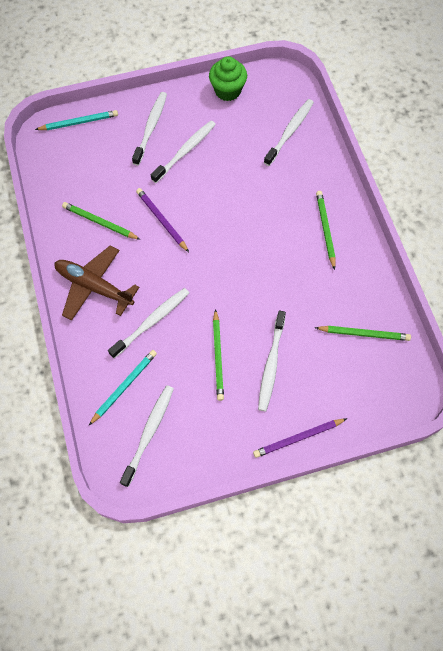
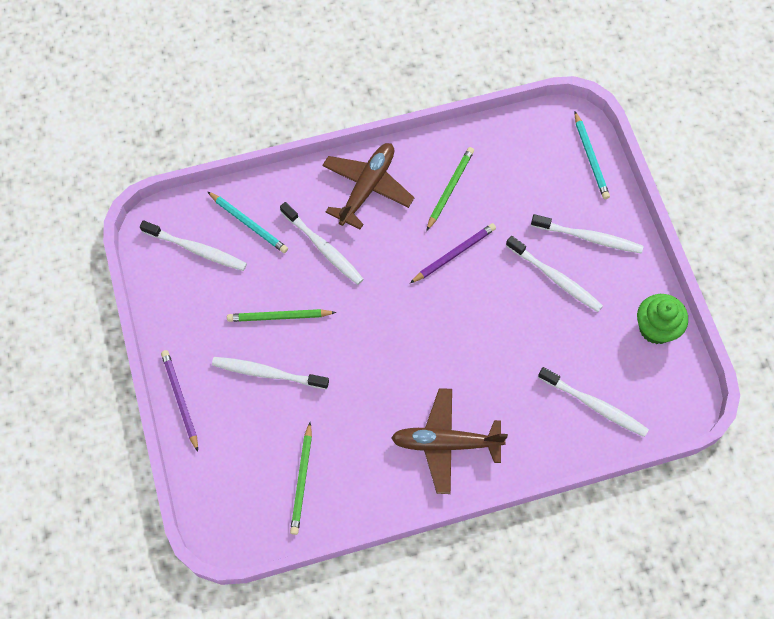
camera: 90 degrees right, 0 degrees up
green pencil [316,191,336,270] -> brown plane [391,388,508,494]

